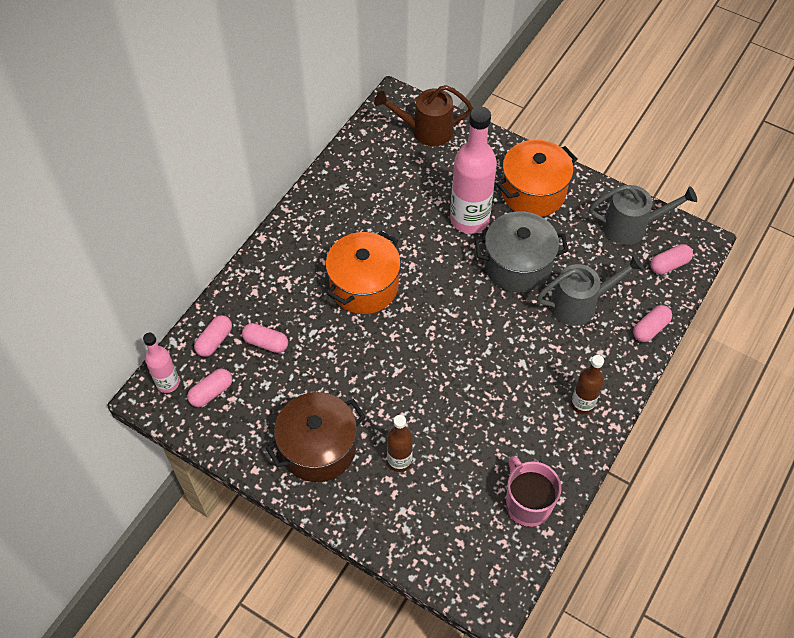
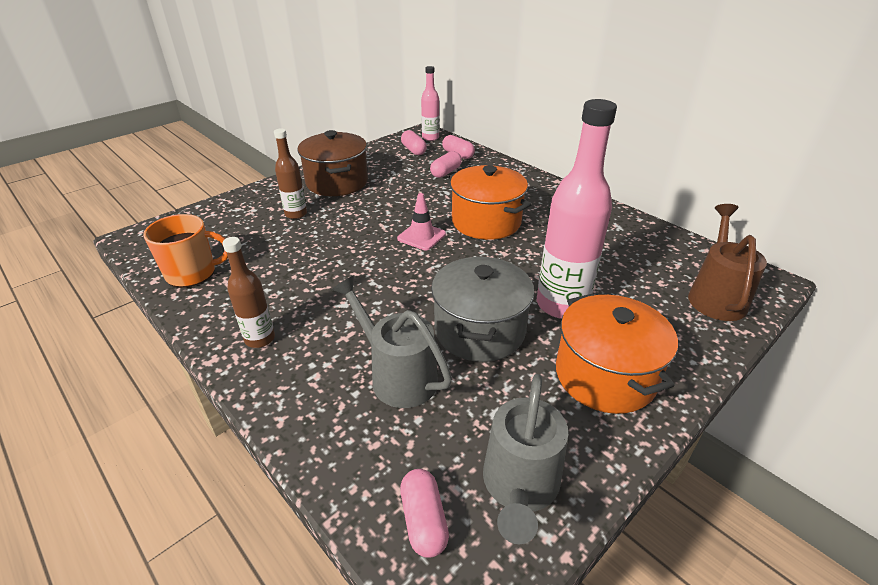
camera: 105 degrees right, 20 degrees down
pink mug [506,456,561,527] -> orange mug [143,214,228,288]
grey watering can [537,254,644,326] -> grey watering can turned 135 degrees clockwise [332,276,452,408]
pink capsule [633,305,672,342] -> none
none -> pink traffic cone [397,193,446,250]

